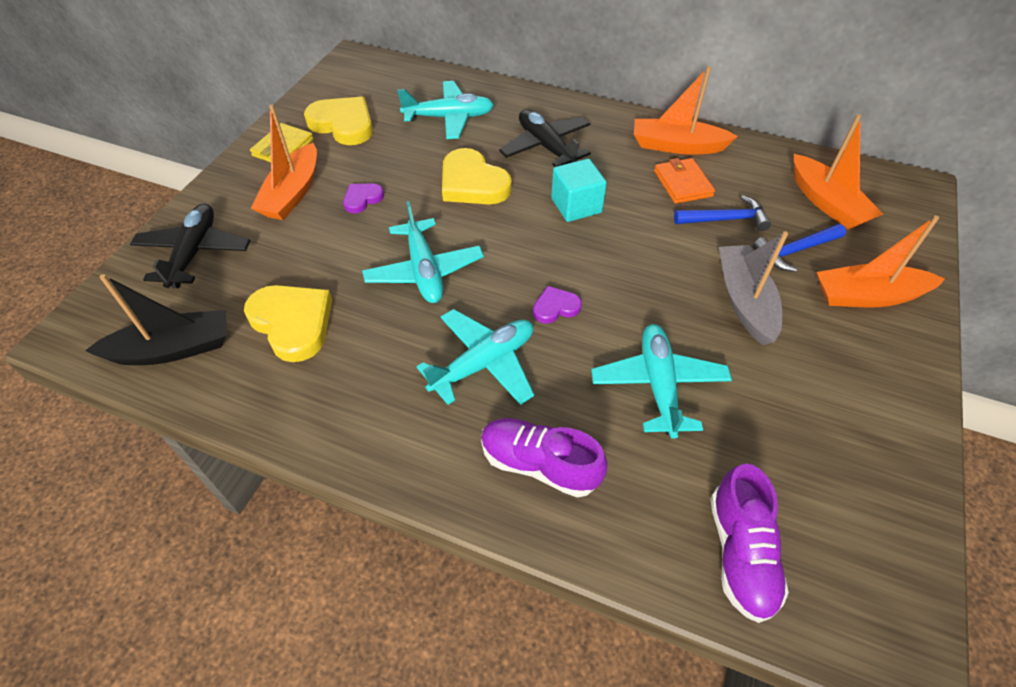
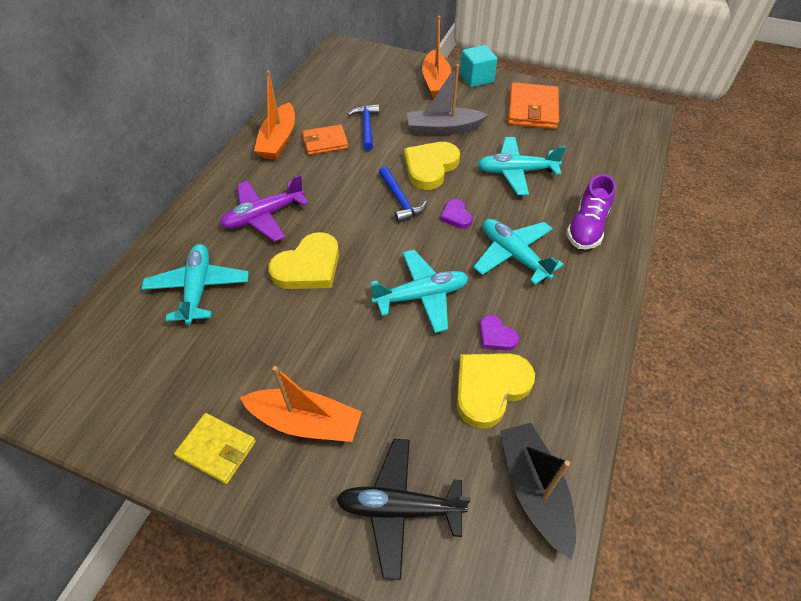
camera: 90 degrees left, 0 degrees up
yellow heart [304,97,373,145] -> yellow heart moved to [404,142,460,190]
purple heart [343,183,384,213] -> purple heart moved to [479,315,519,351]
black plane [499,109,591,167] -> purple plane [220,175,309,242]
turquoise cube [551,159,607,222] -> turquoise cube moved to [460,45,497,87]
purple shoe [710,464,789,623] -> none
blue hammer [753,224,846,272] -> blue hammer moved to [379,167,427,223]
orange boat [794,114,883,229] -> none
none -> orange wallet [508,82,559,129]

